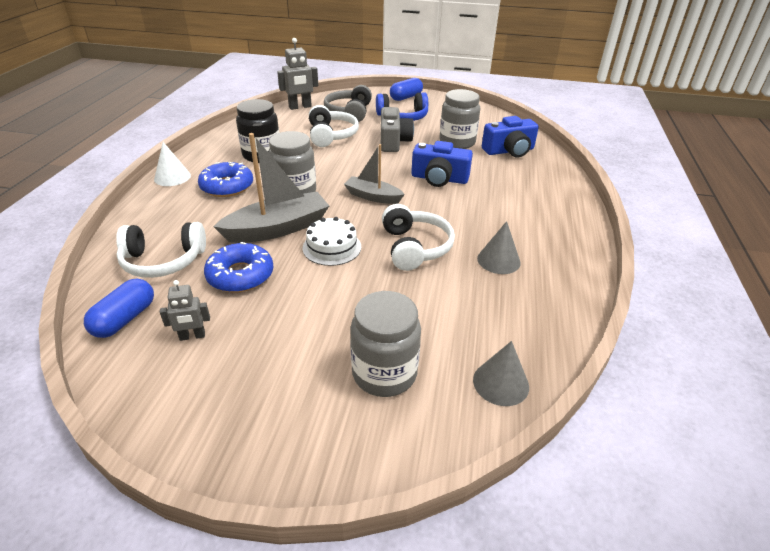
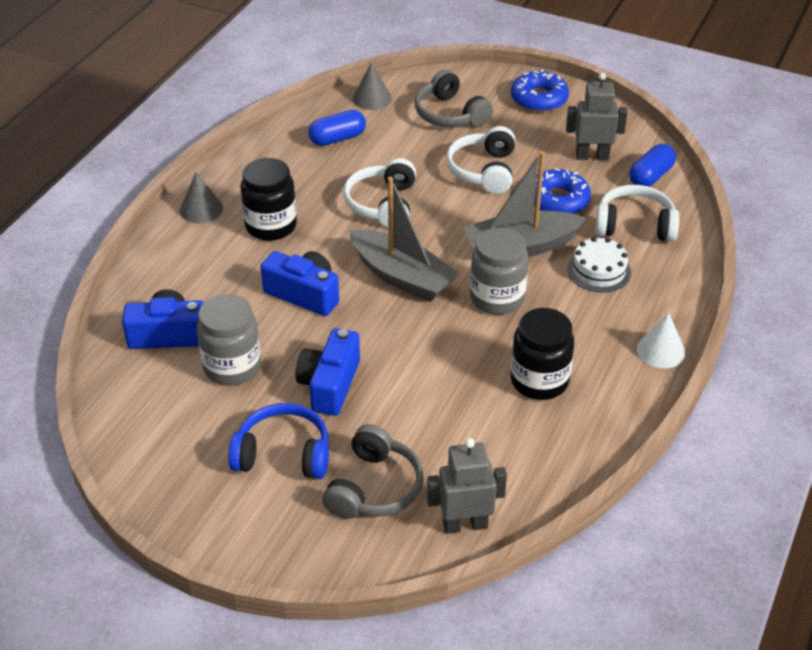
camera: 165 degrees left, 5 degrees up
grey robot [160,280,210,341] -> grey robot [566,72,628,160], size x1.69
blue donut [198,162,253,197] -> blue donut moved to [511,69,569,112]
white cake [303,217,361,266] -> white cake moved to [567,237,631,293]
white headphones [309,105,359,147] -> white headphones moved to [446,126,515,194]
grey boat [344,144,405,204] -> grey boat [349,177,459,302], size x1.63
grey jar [350,291,421,397] -> grey headphones [415,70,493,127]
grey camera [381,107,414,152] -> blue camera [295,328,360,416]
blue capsule [390,78,423,101] -> blue capsule moved to [308,110,366,146]
grey cone [477,221,521,274] -> grey cone moved to [180,172,223,223]
none -> black jar [240,158,297,241]

